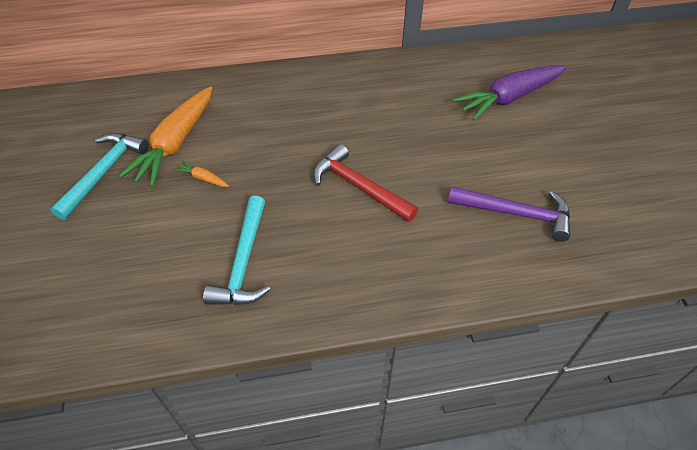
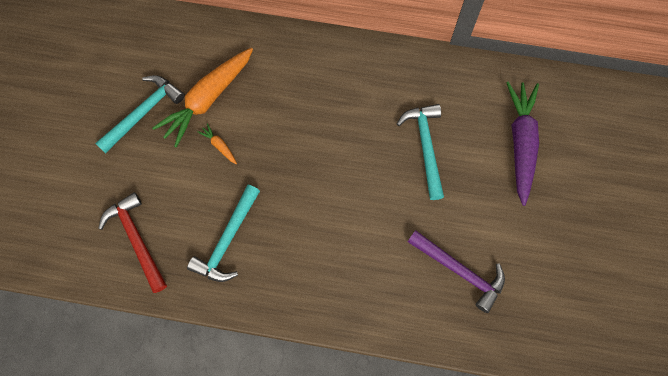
camera: 20 degrees right, 20 degrees up
red hammer [313,144,418,222] -> red hammer moved to [98,192,167,293]
purple carrot [452,65,567,120] -> purple carrot turned 105 degrees clockwise [506,82,539,206]
none -> turquoise hammer [397,104,444,200]

